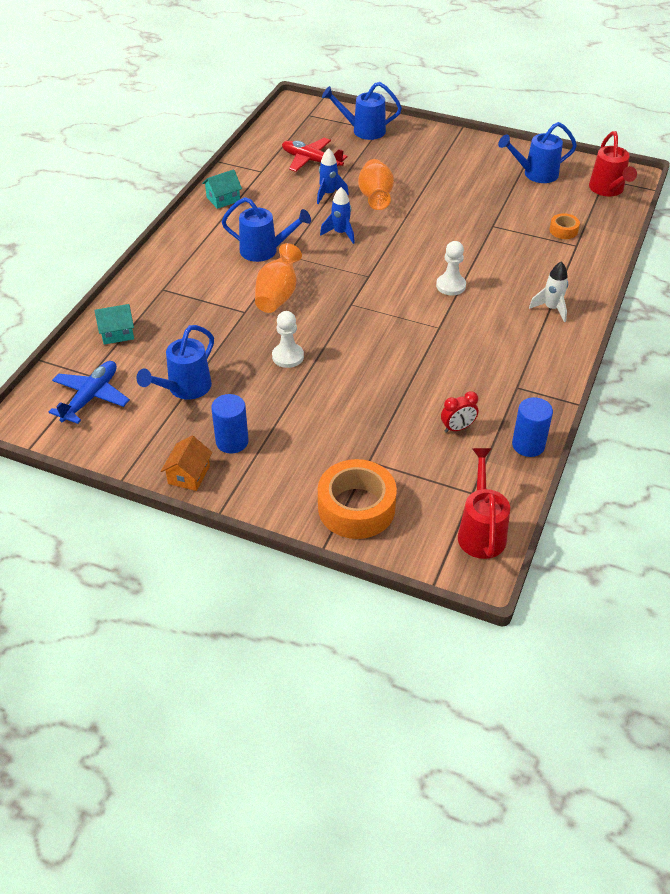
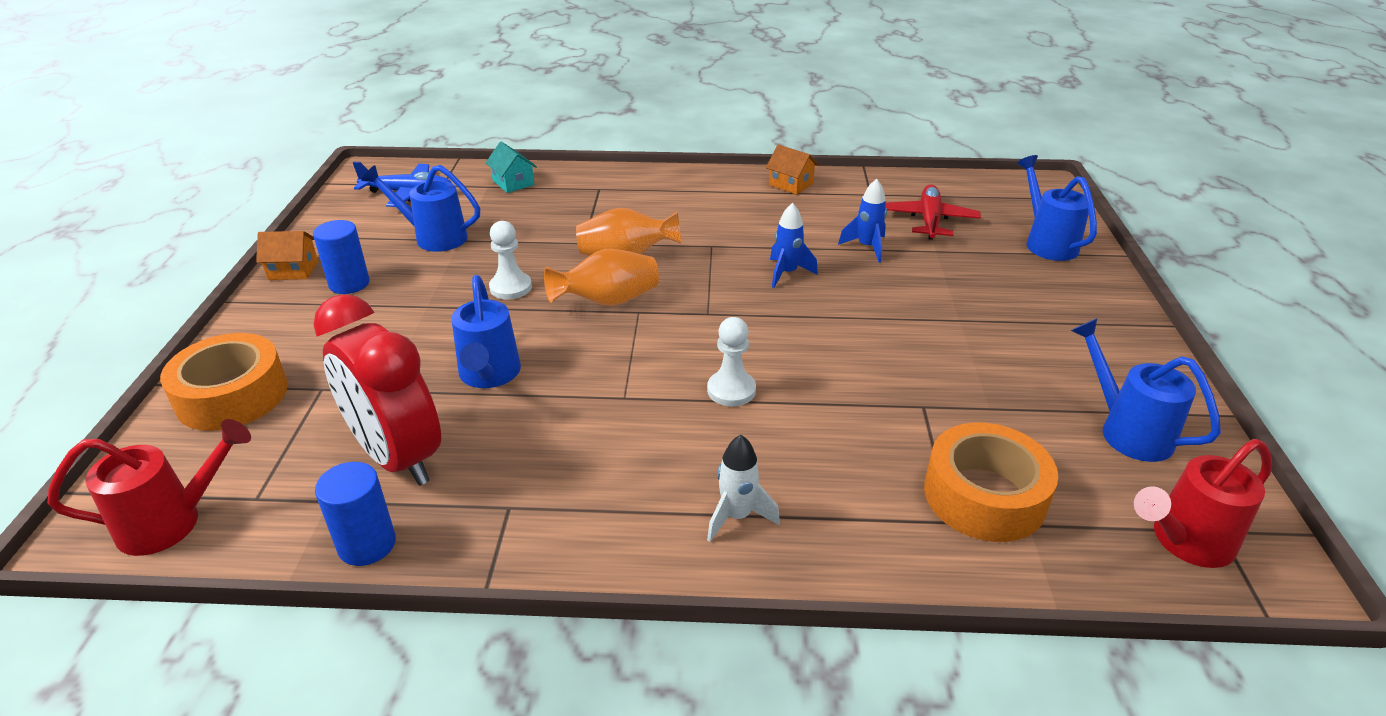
camera: 70 degrees right, 10 degrees down
turquoise house [202,169,242,209] -> orange house [766,145,819,195]
blue watering can [221,197,311,262] -> blue watering can moved to [451,275,521,388]
orange vase [358,159,394,210] -> orange vase moved to [544,249,659,306]
red clock [441,391,478,433] -> red clock [313,294,441,486], size x2.43
orange tape [550,213,580,239] -> orange tape [924,422,1058,542], size x2.10

